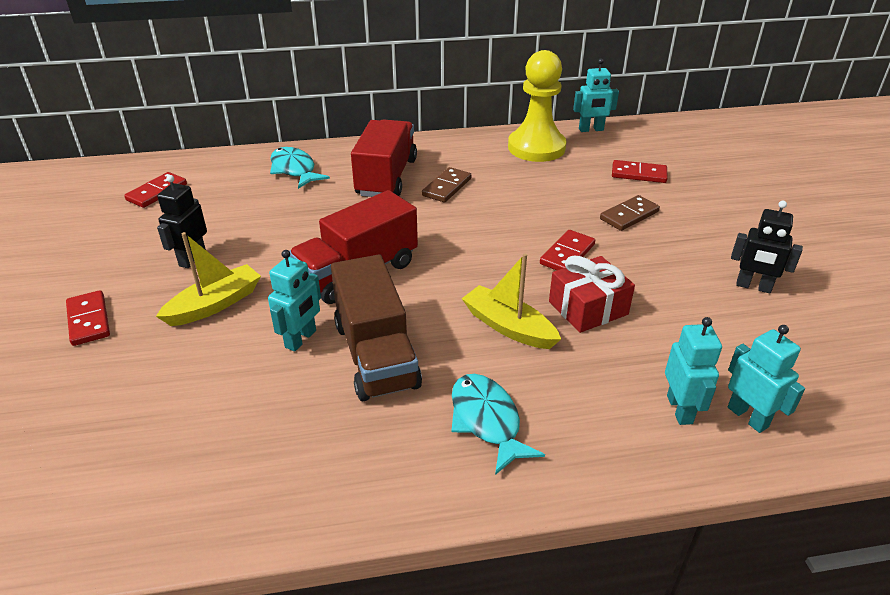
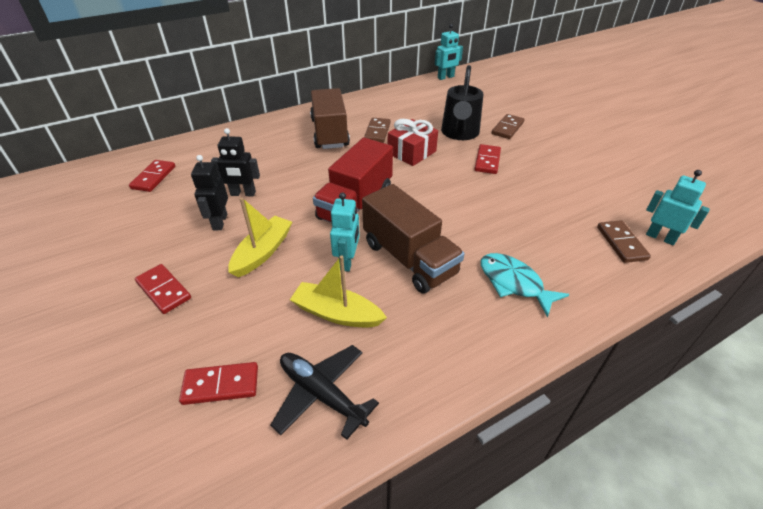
camera: 20 degrees left, 5 degrees up
turquoise fish [270,147,330,189] -> none
red truck [351,119,417,197] -> brown truck [310,88,350,149]
yellow boat [462,254,561,349] -> yellow boat moved to [290,255,387,328]
yellow pawn [508,50,566,162] -> none
red gift [549,255,635,333] -> red gift moved to [388,119,438,166]
red domino [612,160,668,183] -> red domino moved to [179,362,258,405]
turquoise robot [665,317,722,425] -> brown domino [597,220,651,263]
black robot [731,201,803,293] -> black robot moved to [211,128,260,197]
none -> black plane [270,345,379,440]
none -> black watering can [441,65,483,140]

